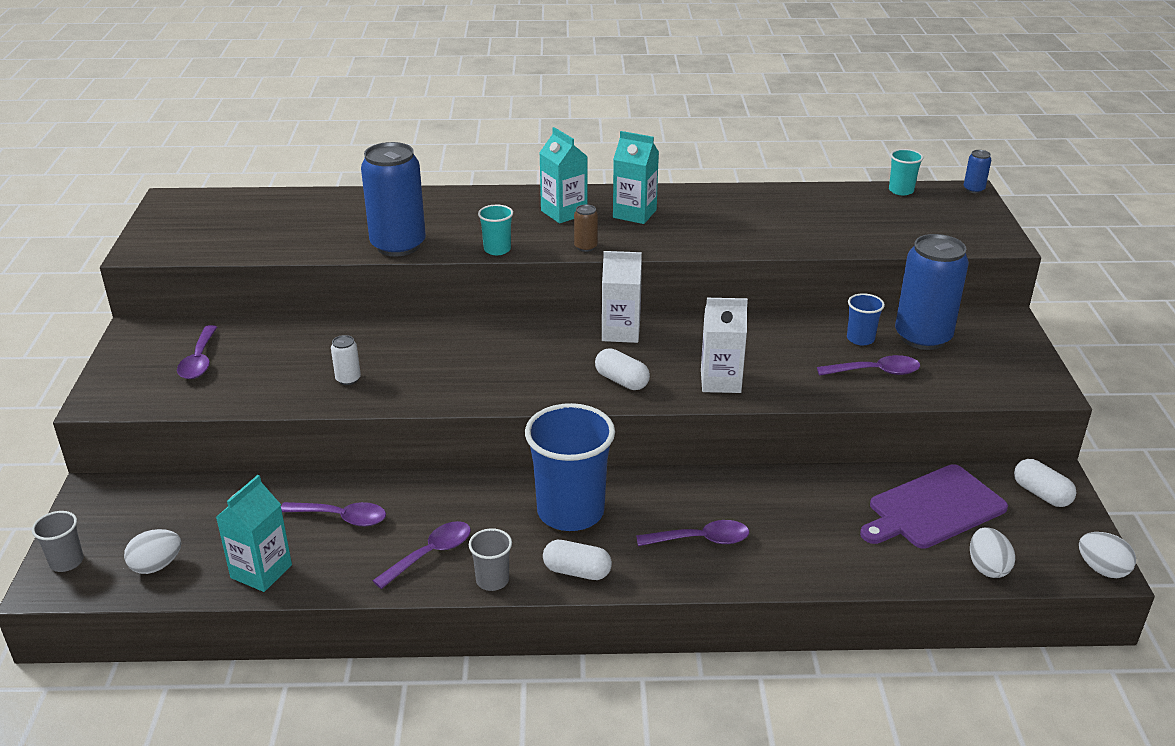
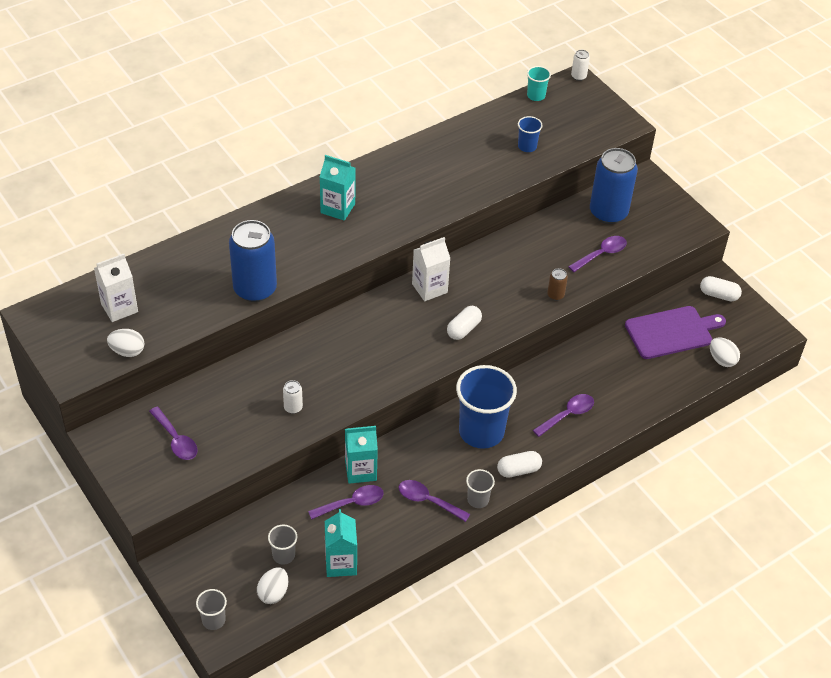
camera: 35 degrees left, 15 degrees up
purple spoon [372,521,471,589] -> purple spoon turned 75 degrees counterclockwise [399,480,470,522]
turquoise cup [478,205,513,255] -> none
brown can [574,204,598,252] -> brown can moved to [547,268,568,301]
white capsule [595,349,650,390] -> white capsule turned 60 degrees counterclockwise [447,306,482,340]
turquoise carton [613,131,659,224] -> turquoise carton moved to [345,426,378,484]
white carton [701,298,748,393] -> white carton moved to [94,254,138,322]
blue cup [847,293,885,345] -> blue cup moved to [518,116,543,152]
purple cutting board [860,464,1008,549] -> purple cutting board turned 135 degrees counterclockwise [625,306,726,359]
blue can [964,150,991,193] -> white can [571,50,590,81]
white egg [1079,532,1136,578] -> white egg moved to [107,329,144,357]
none -> grey cup [268,525,297,565]

